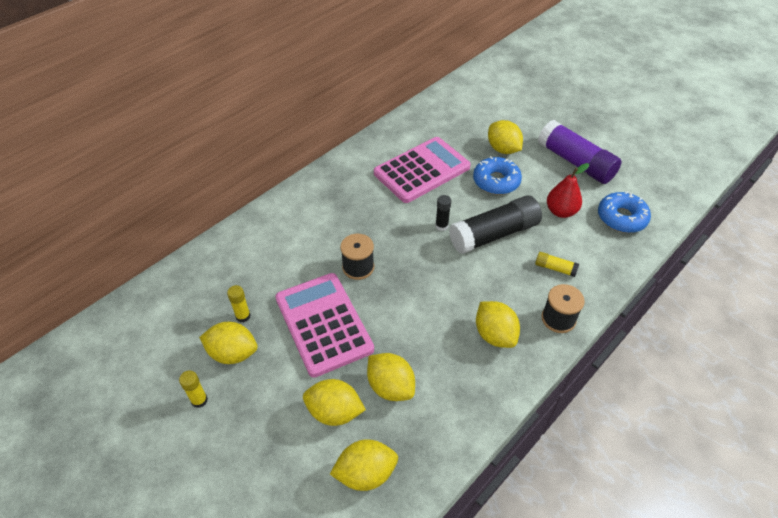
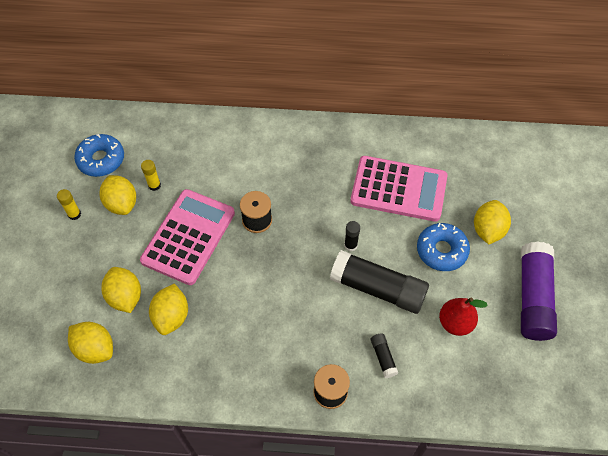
camera: 50 degrees right, 10 degrees up
yellow lemon [476,301,520,348] -> none
yellow glue stick [535,252,579,277] -> black glue stick [371,333,398,378]
blue donut [598,191,651,233] -> blue donut moved to [74,134,124,177]

